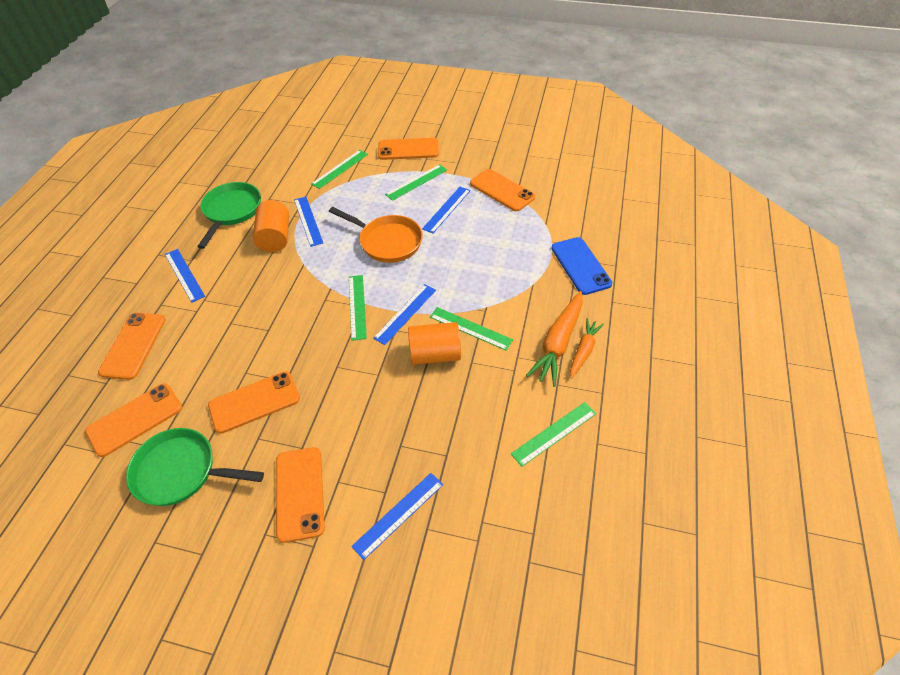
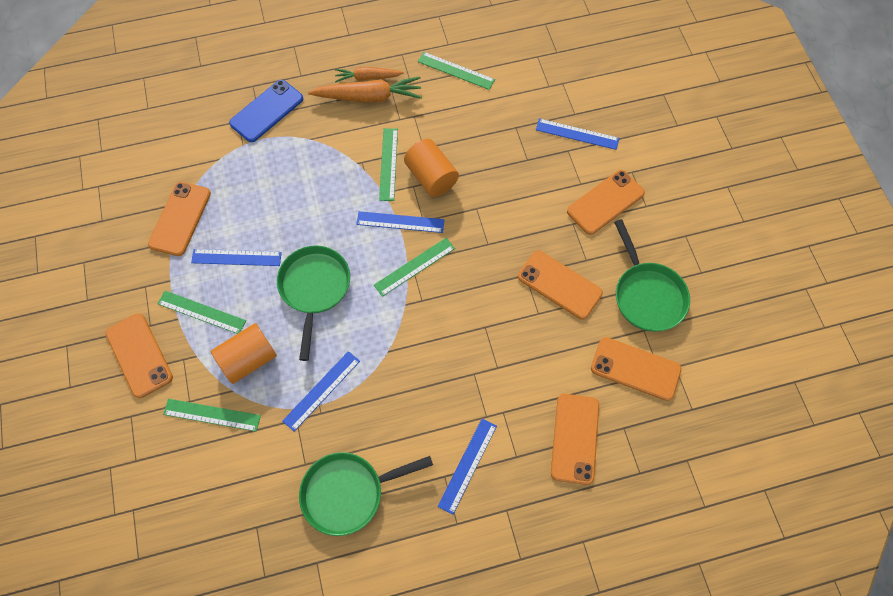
camera: 120 degrees left, 15 degrees up
orange phone [98,313,166,380] -> orange phone turned 60 degrees counterclockwise [551,394,599,485]
orange cylinder [253,200,289,252] -> orange cylinder moved to [211,323,277,384]
orange pan [329,207,423,263] -> green pan [277,245,350,361]

